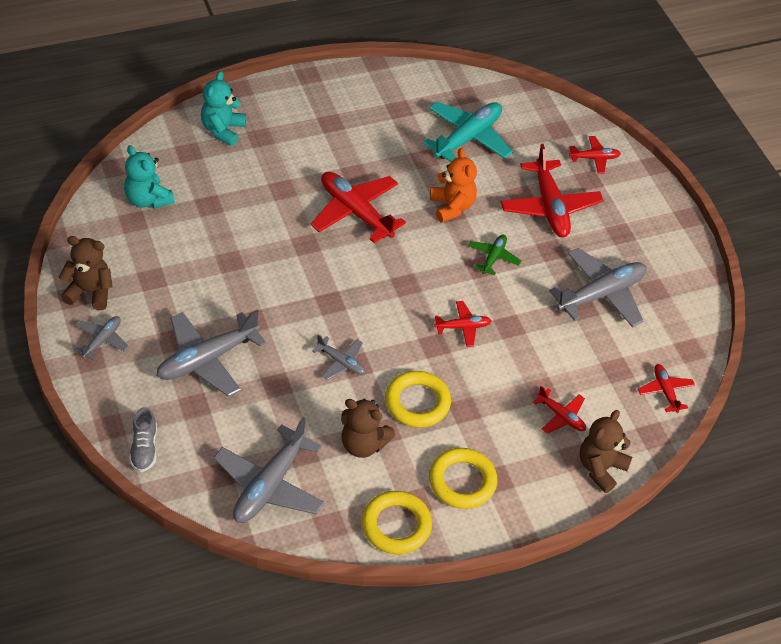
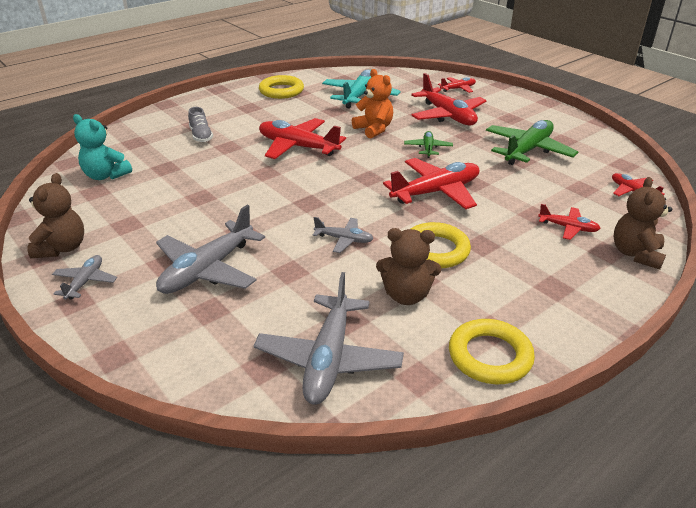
camera: 15 degrees left, 15 degrees down
brown teddy bear [59,236,112,310] -> brown teddy bear turned 105 degrees clockwise [28,173,84,258]
grey shoe [129,407,157,472] -> grey shoe moved to [188,107,213,142]
turquoise teddy bear [201,71,246,146] -> none
yellow ring [429,448,497,509] -> yellow ring moved to [259,75,304,99]
red plane [434,301,492,347] -> red plane [383,158,480,209], size x1.93
grey plane [549,248,647,327] -> green plane [486,120,578,165]

